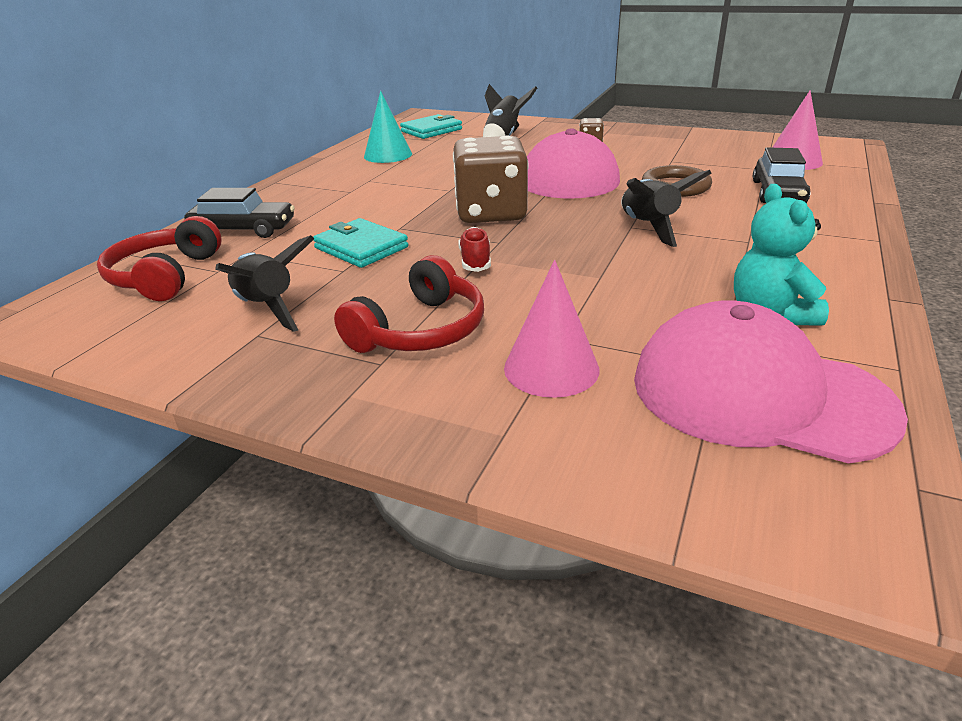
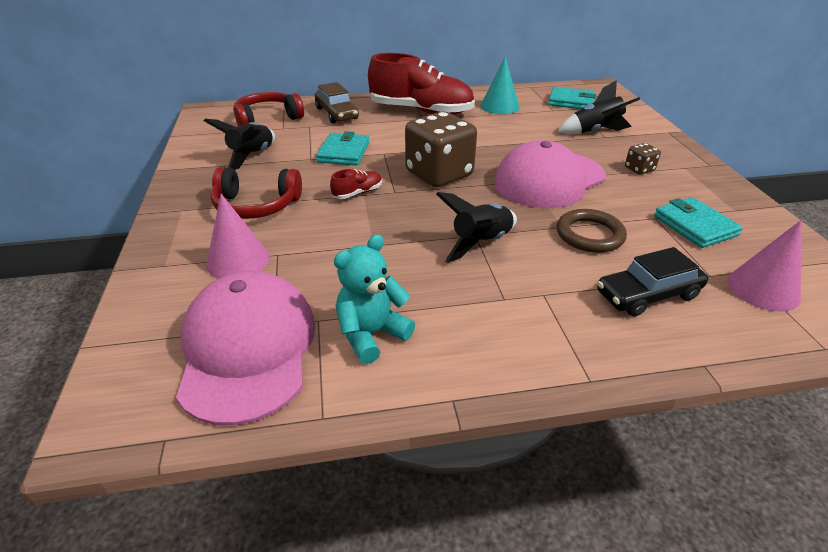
camera: 55 degrees right, 5 degrees up
black car [184,188,295,238] -> brown car [315,82,359,123]
none -> red shoe [368,53,475,115]
none -> turquoise wallet [654,197,743,248]

